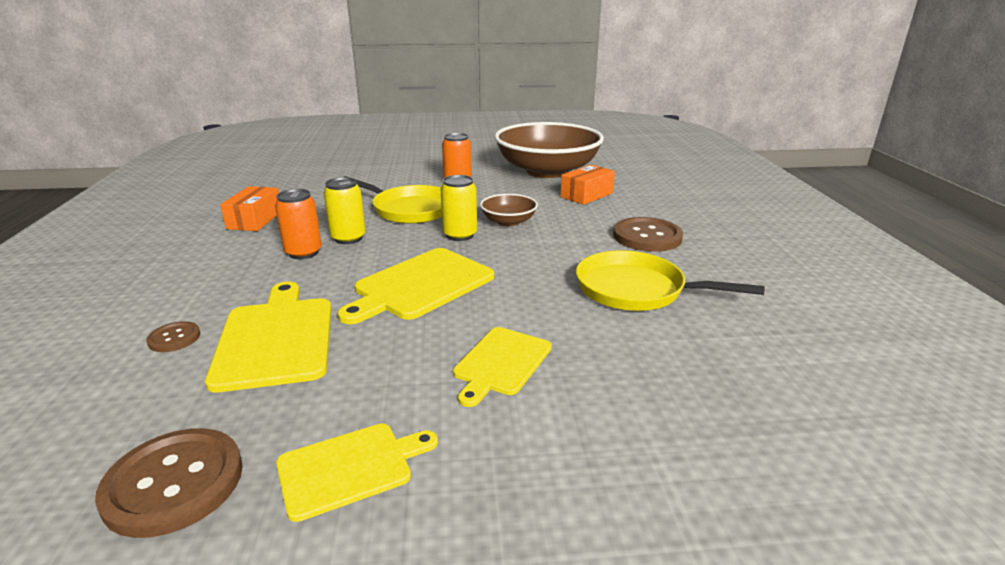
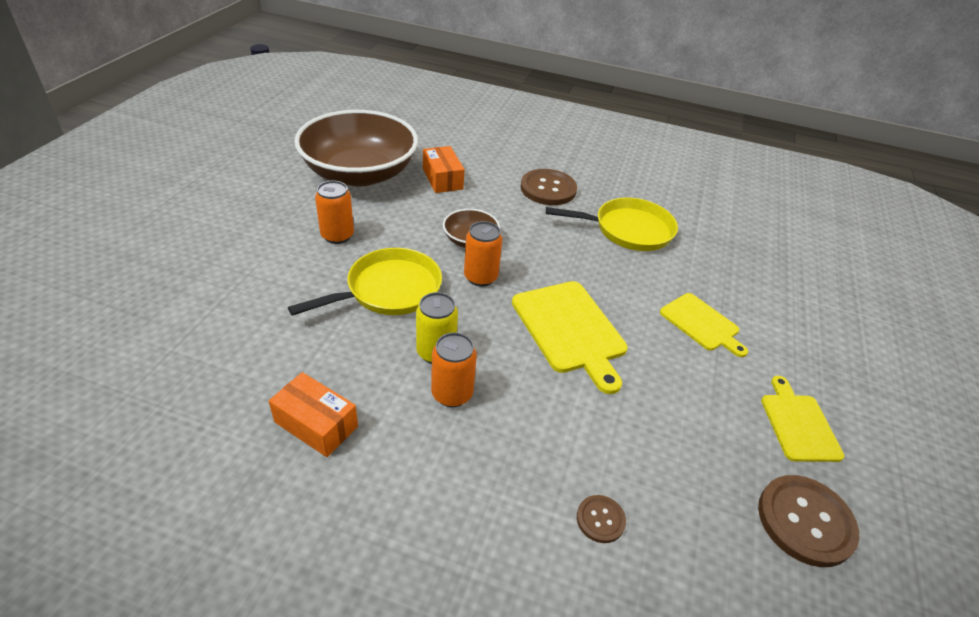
camera: 70 degrees left, 15 degrees up
yellow cutting board [205,282,331,392] -> none
yellow can [441,175,477,241] -> orange can [464,221,503,287]
yellow pan [576,250,765,311] -> yellow pan turned 135 degrees counterclockwise [546,198,678,251]

